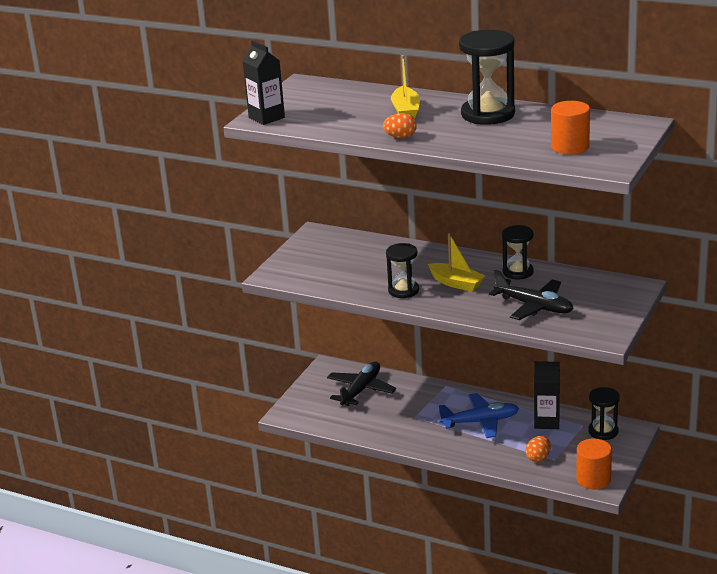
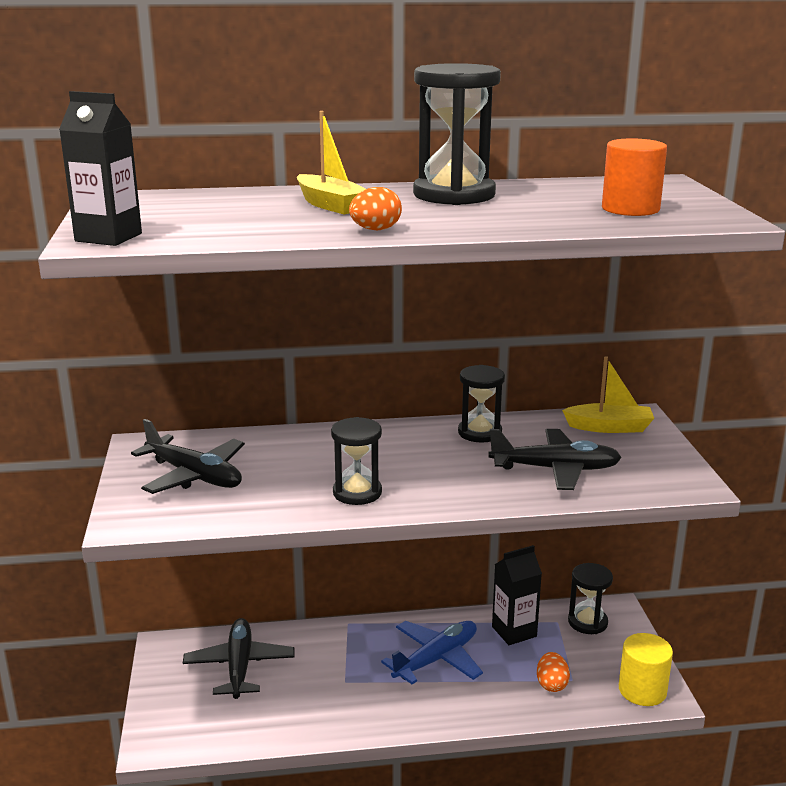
camera: 35 degrees left, 5 degrees down
yellow boat [428,233,486,292] -> yellow boat moved to [562,356,654,433]
orange cylinder [576,439,612,490] -> yellow cylinder [619,633,673,706]
none -> black plane [131,419,245,494]

